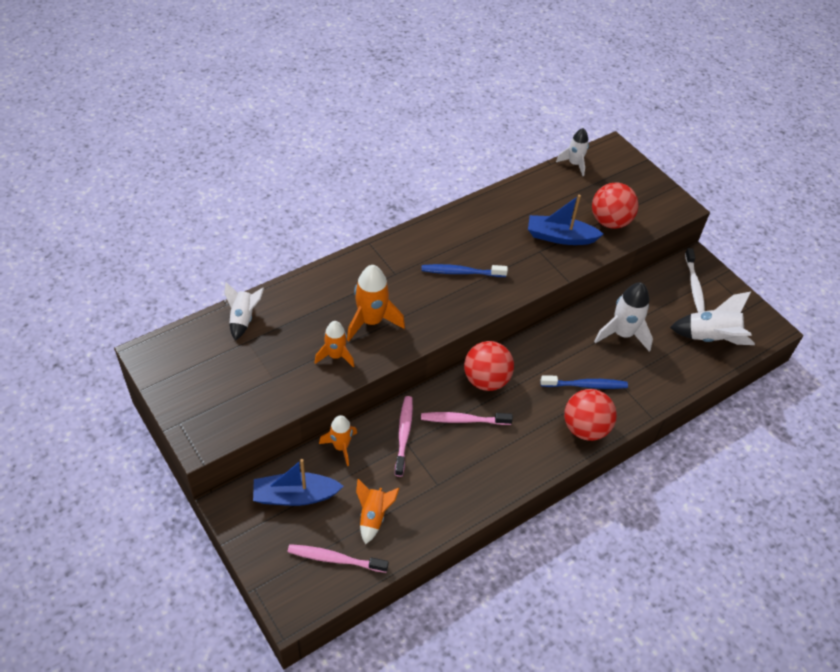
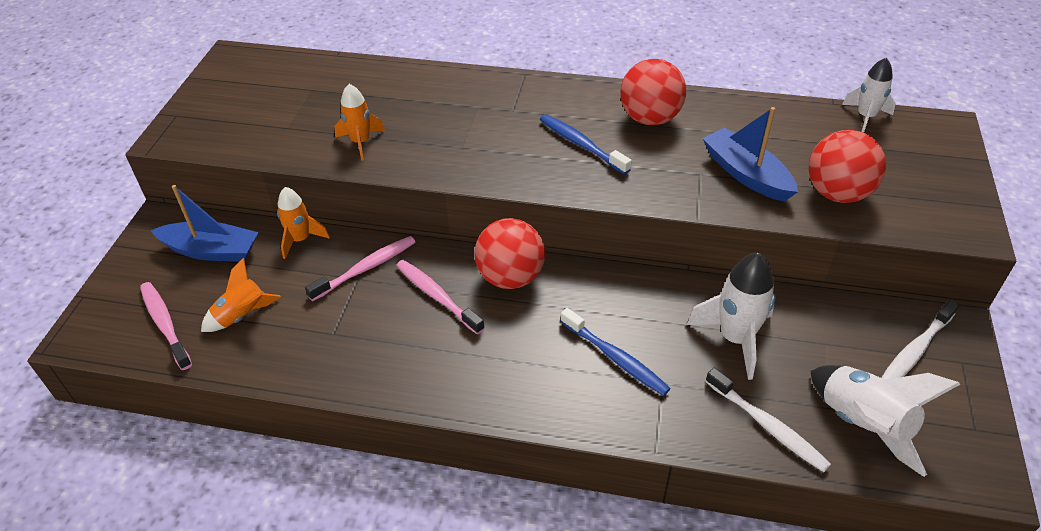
camera: 50 degrees right, 5 degrees down
white rocket [224,282,264,340] -> none
blue boat [253,459,344,506] -> blue boat turned 150 degrees clockwise [151,185,259,262]
orange rocket [347,265,405,341] -> none
red ball [564,389,617,441] -> red ball moved to [620,59,686,125]
none -> white toothbrush [706,368,831,472]

